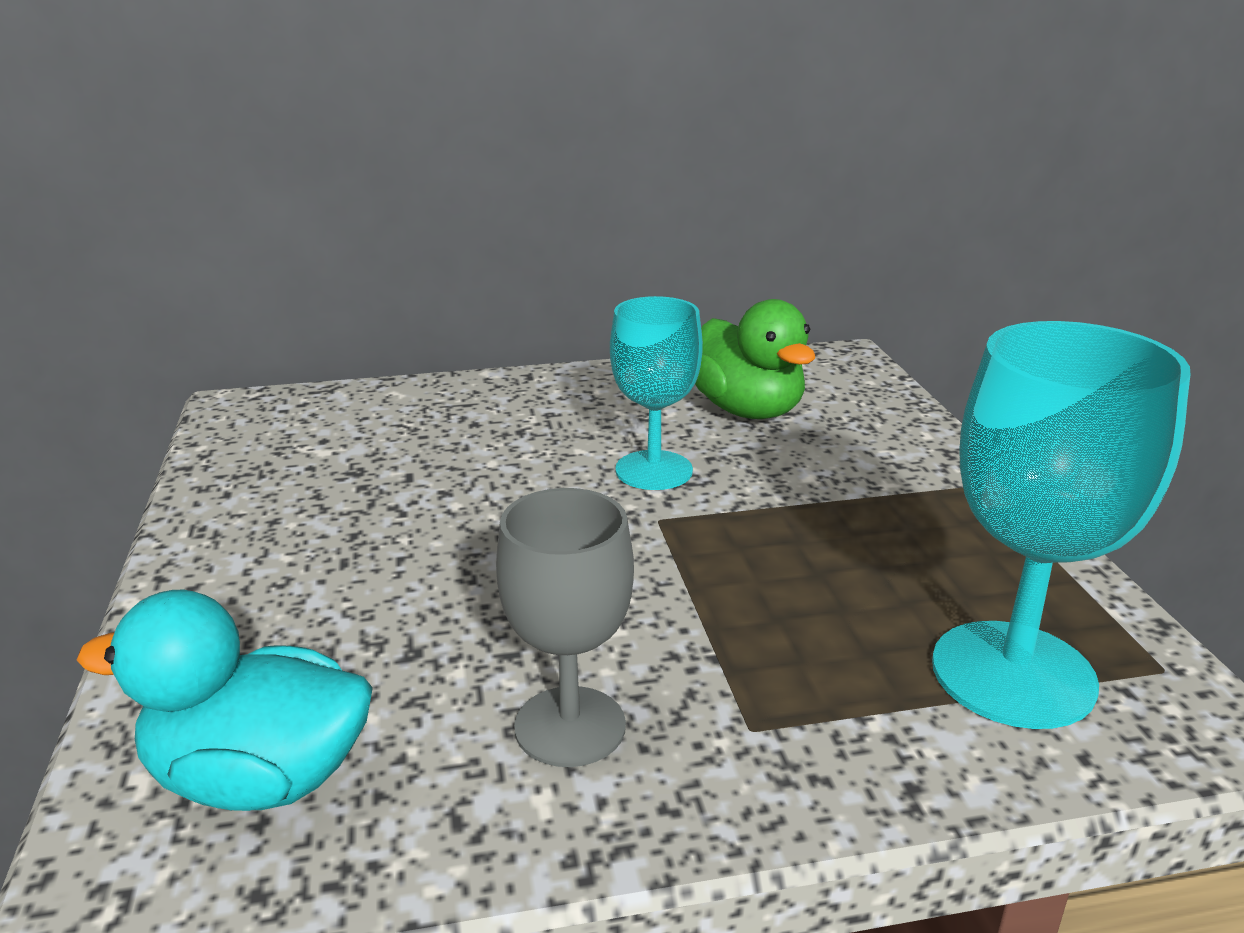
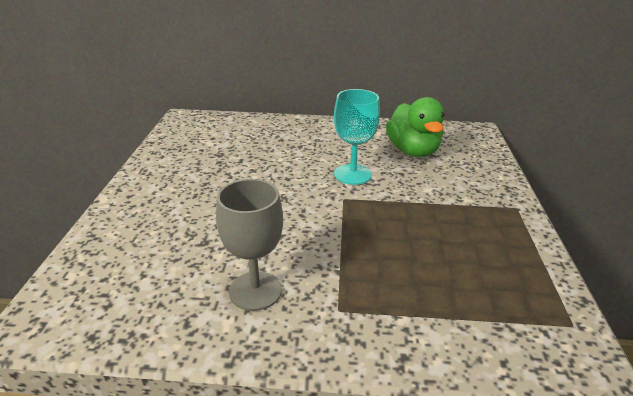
camera: 15 degrees right, 5 degrees up
turquoise duck [77,590,373,811] -> none
turquoise goblet [932,321,1190,729] -> none

